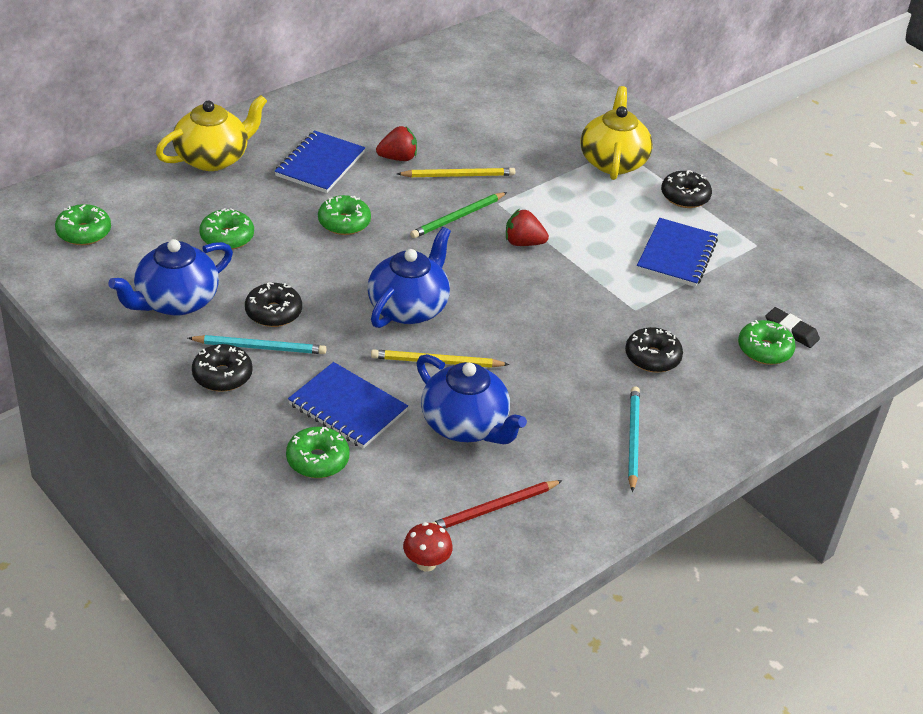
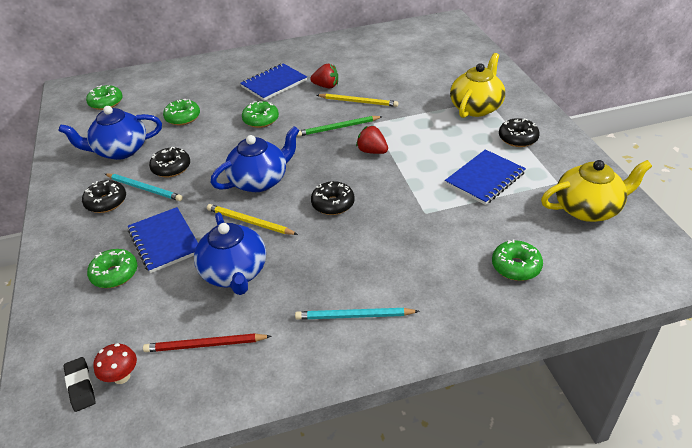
camera: 30 degrees right, 0 degrees up
yellow teapot [156,95,267,171] -> yellow teapot moved to [541,160,652,222]
black donut [625,327,683,373] -> black donut moved to [311,181,355,215]
turquoise pencil [628,386,640,492] -> turquoise pencil turned 120 degrees counterclockwise [295,308,419,320]
black eraser [766,307,820,348] -> black eraser moved to [64,357,96,412]

